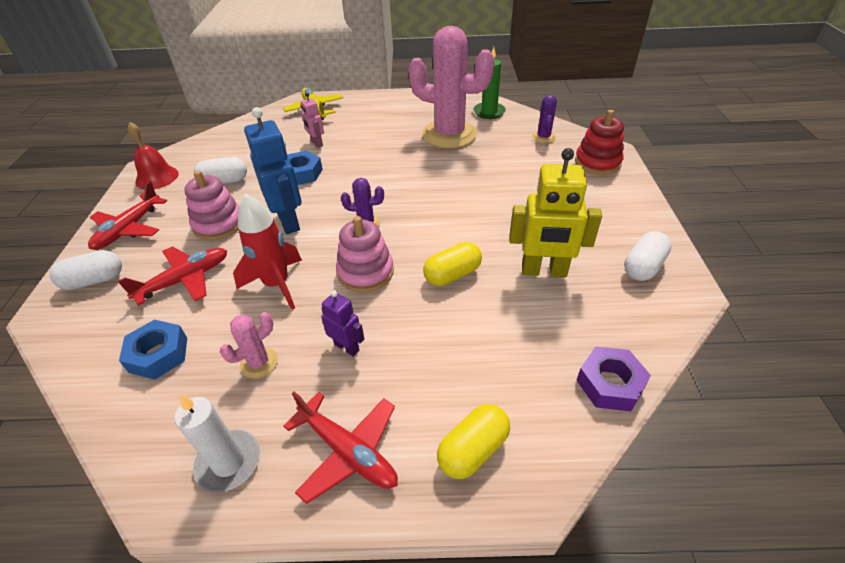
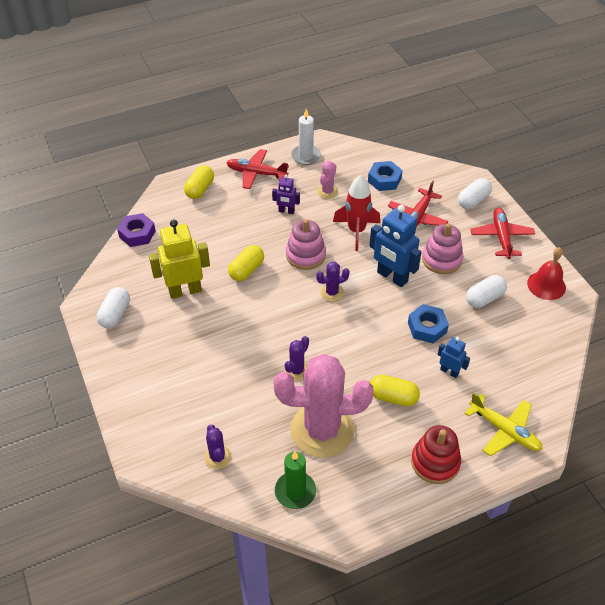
camera: 155 degrees right, 5 degrees up
pink robot [301,93,324,148] -> blue robot [438,337,470,378]
red stacking toy [575,110,624,175] -> red stacking toy moved to [411,425,461,484]
none -> purple cactus [284,336,309,381]
none -> yellow capsule [370,375,420,407]

